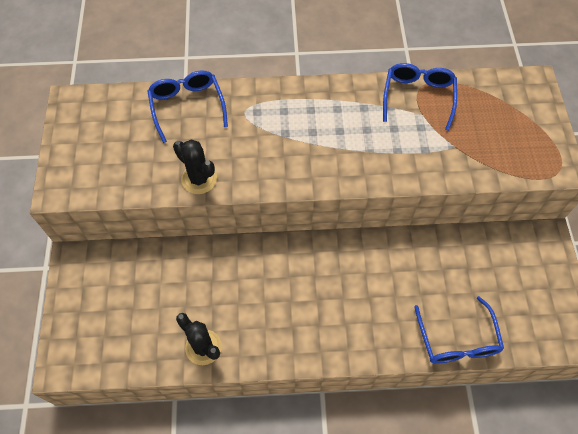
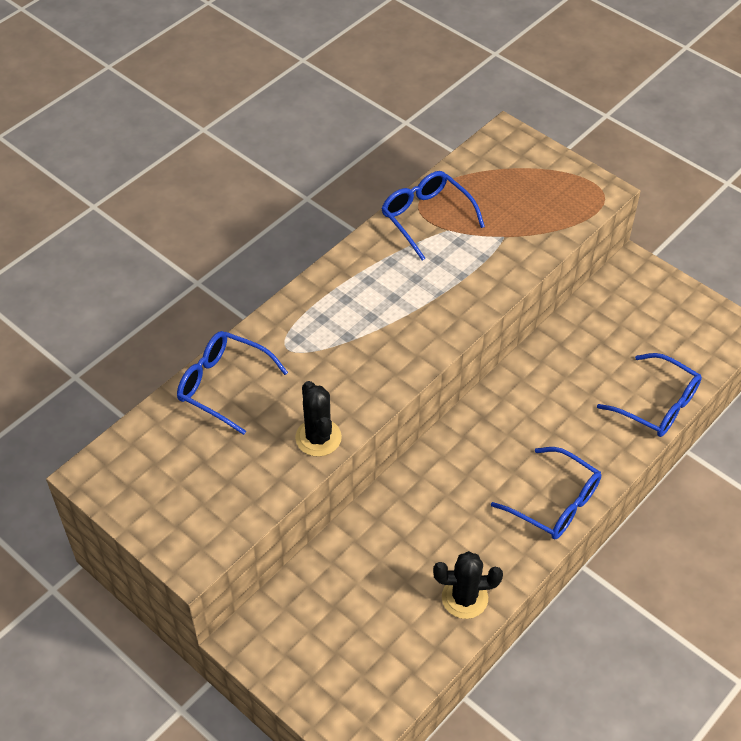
camera: 45 degrees left, 10 degrees down
black cactus [173,140,217,194] -> black cactus turned 75 degrees clockwise [295,381,342,457]
none -> blue glasses [491,447,601,539]

